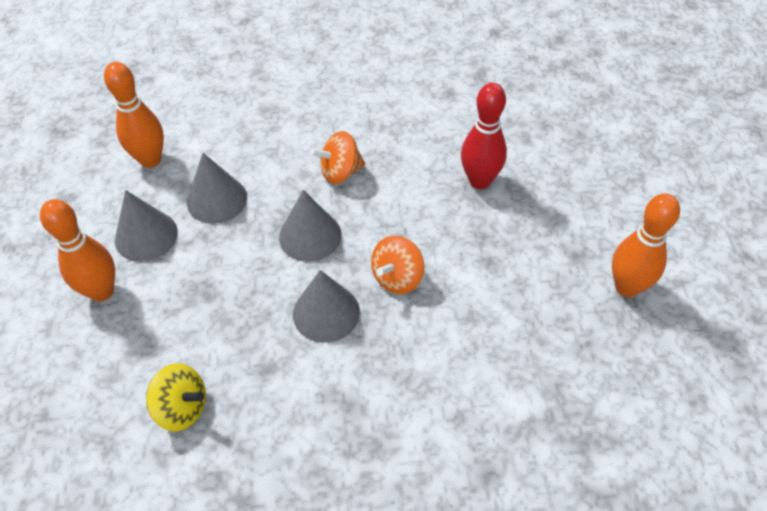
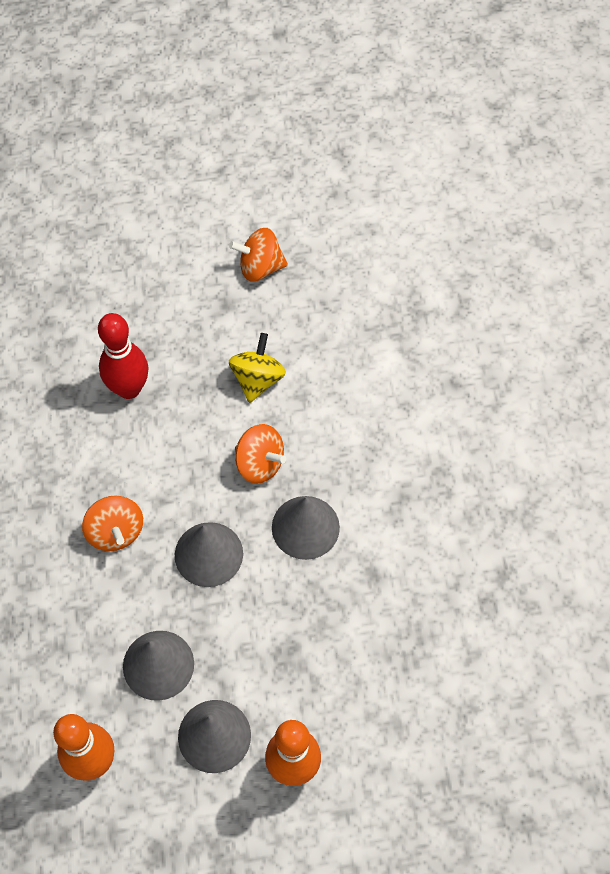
camera: 95 degrees left, 10 degrees up
yellow spinning top [146,363,206,431] -> yellow spinning top moved to [229,333,286,403]
orange bowling pin [612,193,680,297] -> orange spinning top [229,228,288,282]

